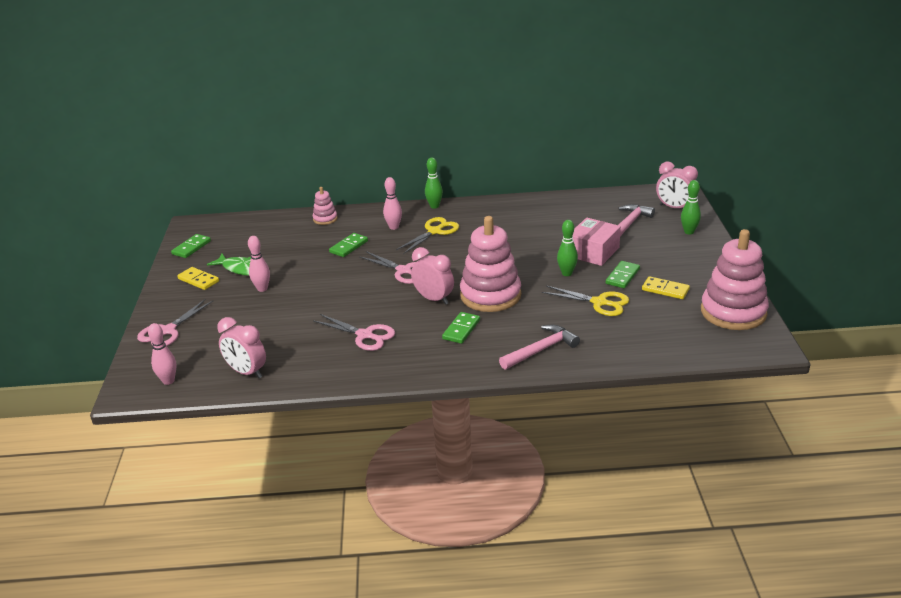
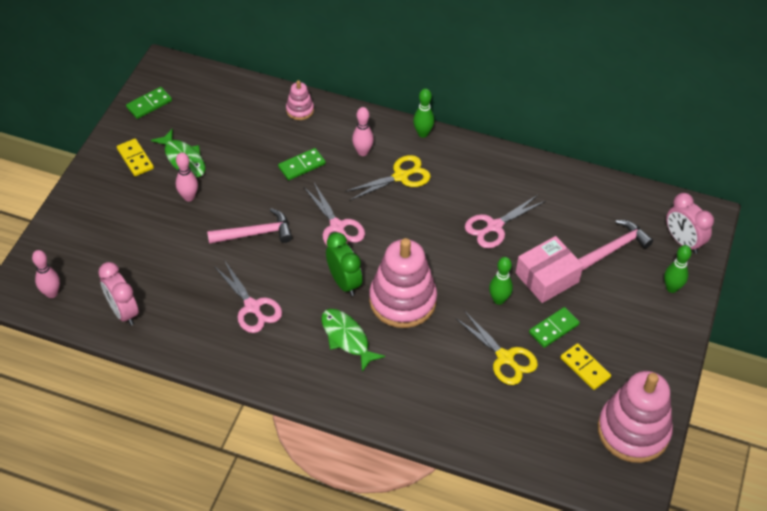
camera: 20 degrees right, 20 degrees up
pink scissors [137,299,213,346] -> pink scissors moved to [465,195,546,248]
pink clock [411,247,454,305] -> green clock [326,232,362,296]
green domino [442,312,480,344] -> green fish [321,309,385,372]
pink hammer [499,325,580,370] -> pink hammer moved to [207,208,292,244]

